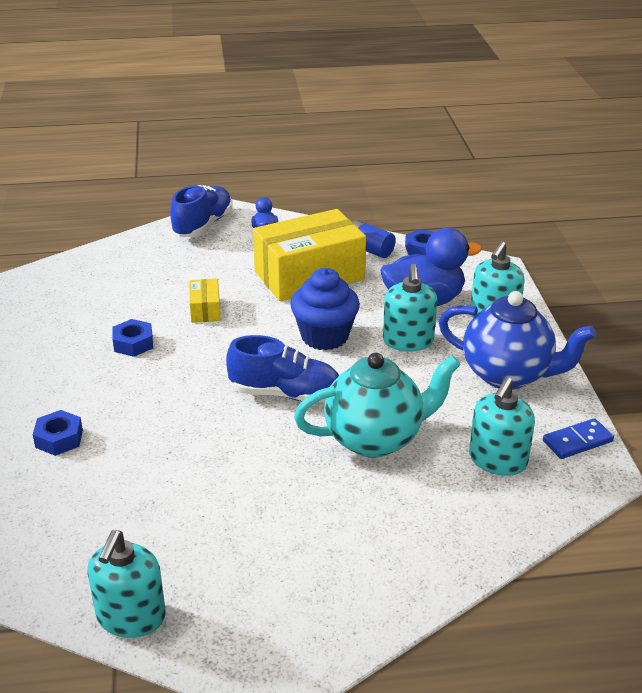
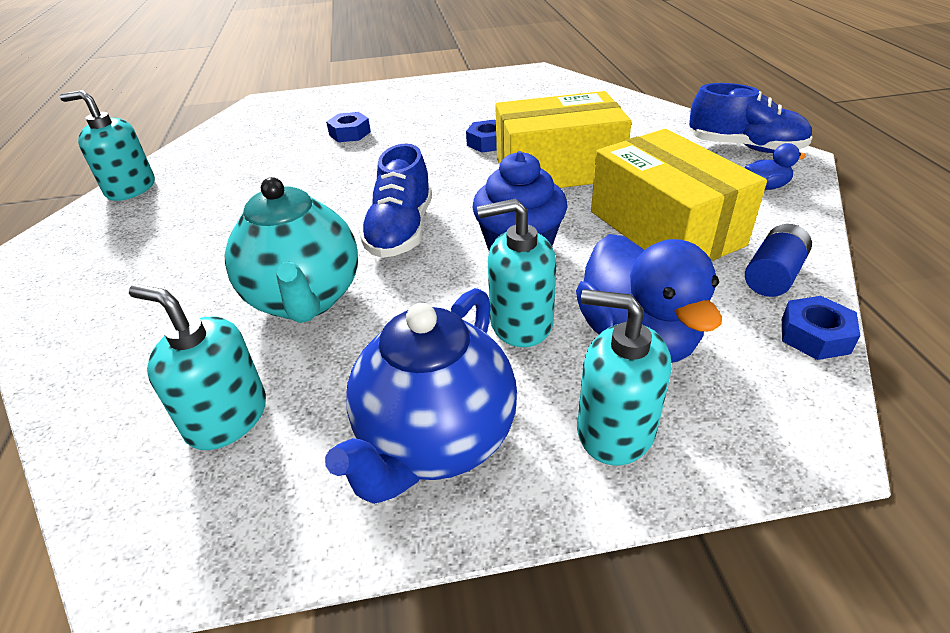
camera: 90 degrees right, 5 degrees up
yellow box [189,279,221,323] -> yellow box [495,91,632,188], size x2.29
blue domino [543,418,614,459] -> none

